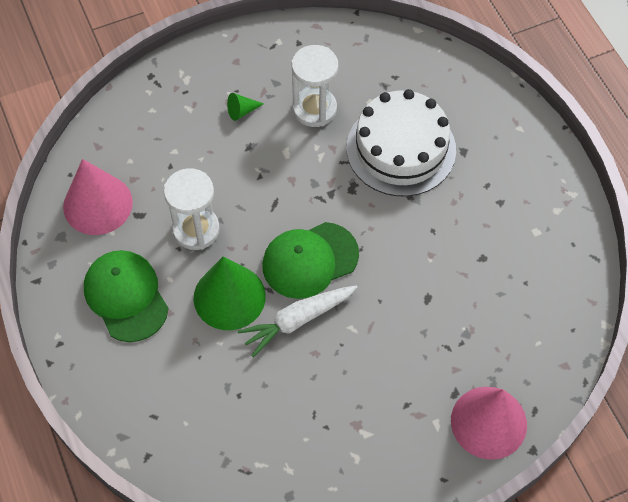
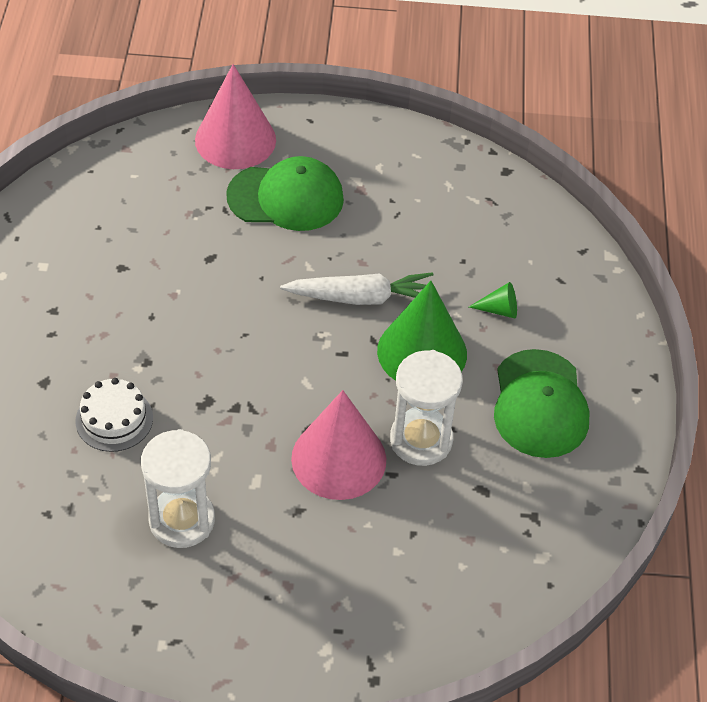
camera: 155 degrees left, 10 degrees down
pink cone [63,159,133,235] -> pink cone moved to [291,390,386,500]
green cone [227,93,264,121] -> green cone moved to [469,282,517,319]
green cap [262,222,359,299] -> green cap moved to [226,156,344,231]
white cake [347,89,456,196] -> white cake [75,378,153,452], size x0.50

